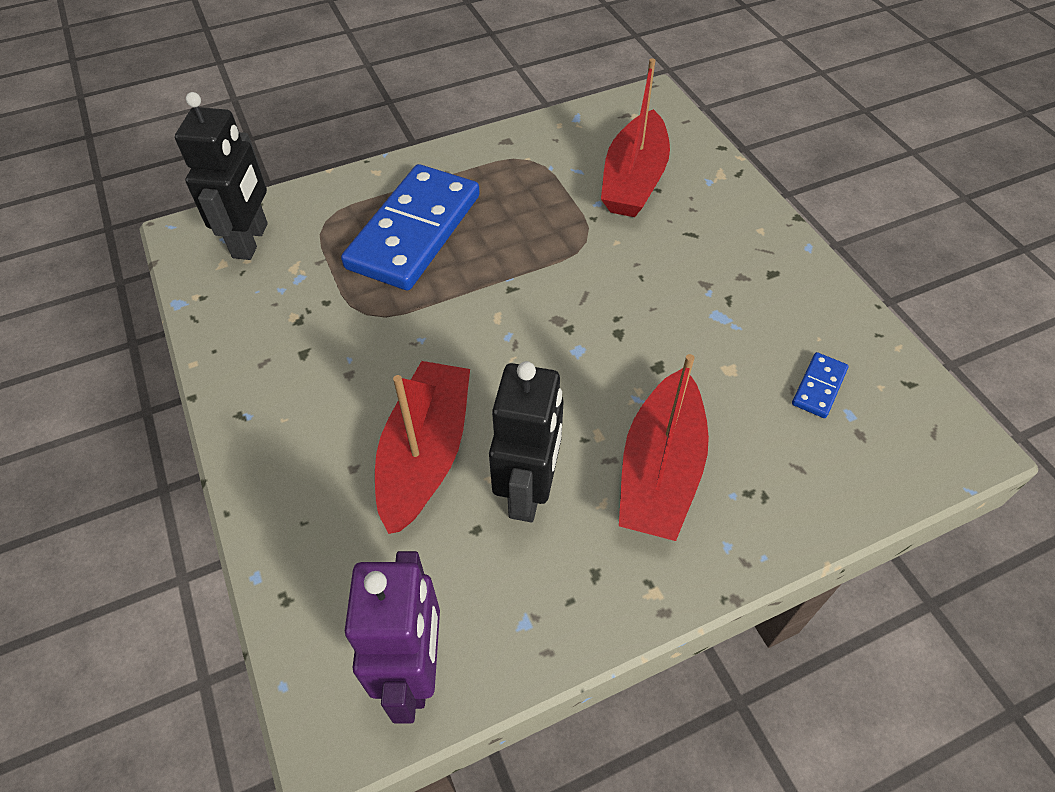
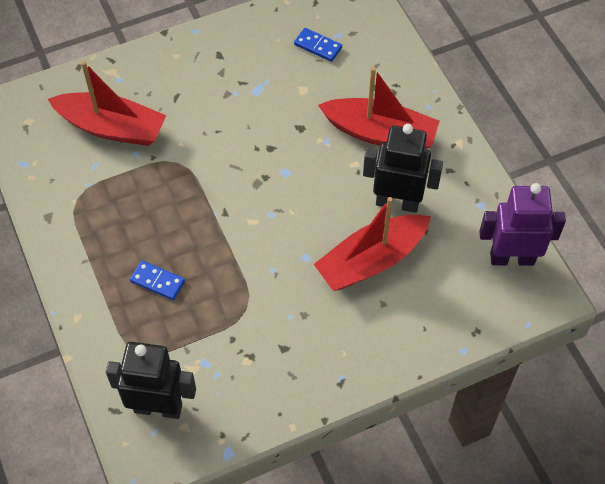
camera: 90 degrees left, 5 degrees up
blue domino [341,164,480,290] -> blue domino [130,260,185,300], size x0.40
red boat [375,361,470,534] -> red boat turned 45 degrees counterclockwise [314,197,431,291]

